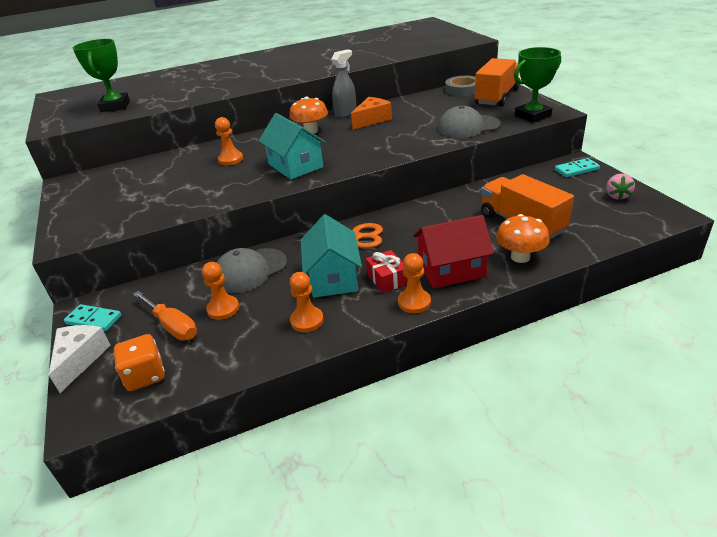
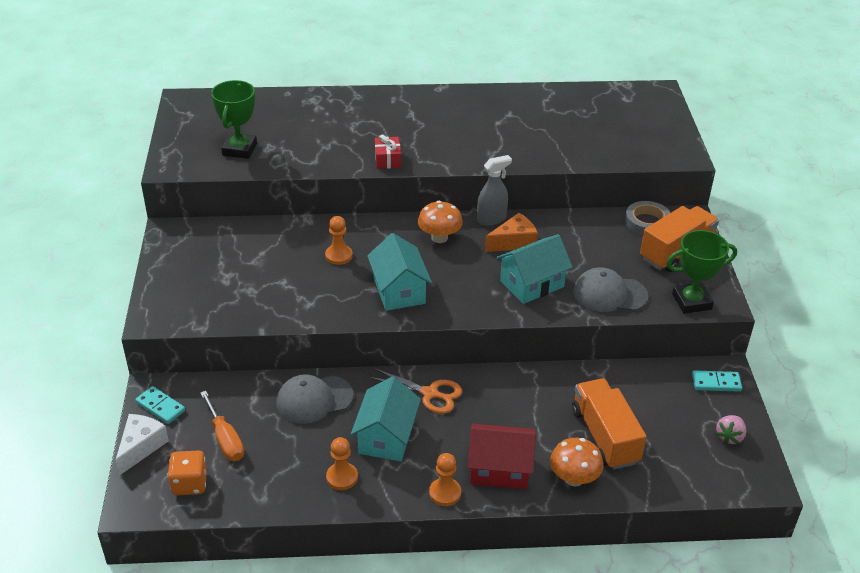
camera: 15 degrees right, 5 degrees up
orange pawn [202,262,239,320] -> none
red gift [366,250,408,293] -> red gift moved to [375,134,401,169]
none -> turquoise house [497,234,573,304]

